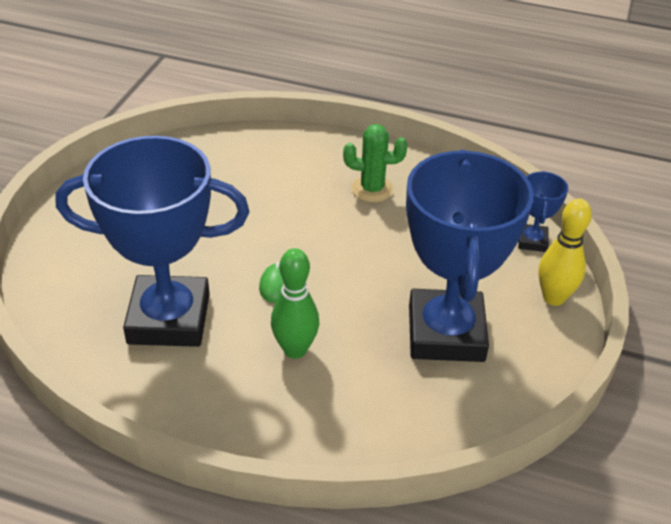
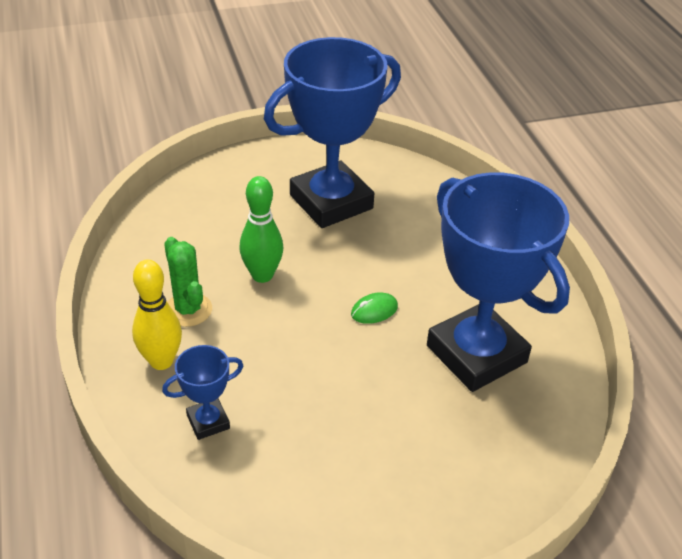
camera: 125 degrees left, 0 degrees up
green bowling pin [271,248,319,359] -> green bowling pin moved to [239,176,283,283]
blue trophy [518,171,568,252] -> blue trophy moved to [162,345,243,440]
yellow bowling pin [538,199,592,306] -> yellow bowling pin moved to [132,260,182,370]

